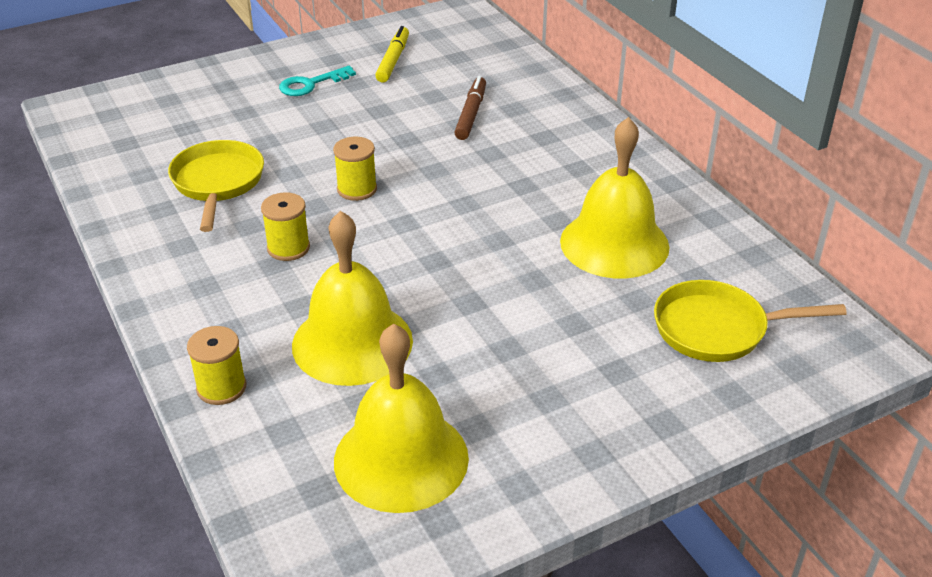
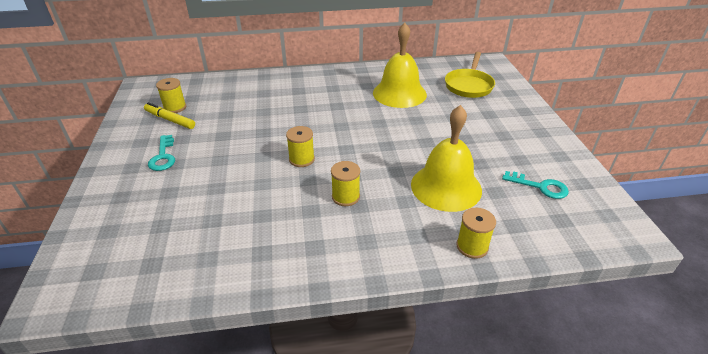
camera: 70 degrees left, 0 degrees up
yellow pan [168,140,264,232] -> none
yellow bell [334,323,469,513] -> turquoise key [502,171,569,199]
brown marker [454,76,486,140] -> none
none -> yellow spool [156,78,186,113]

